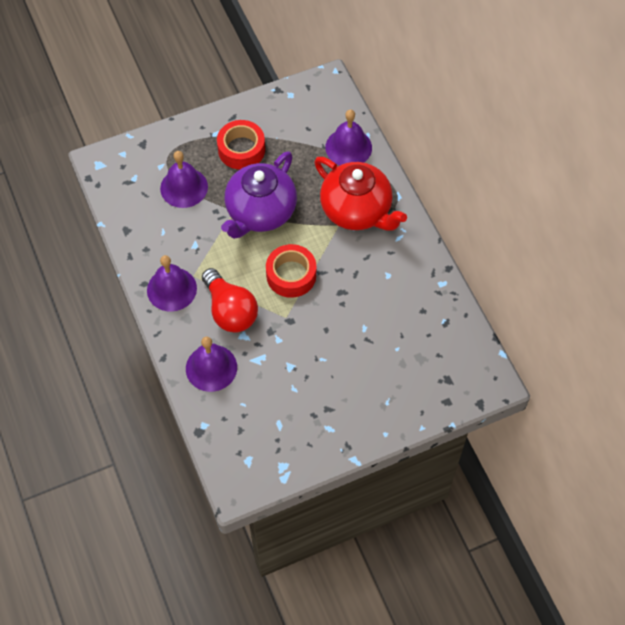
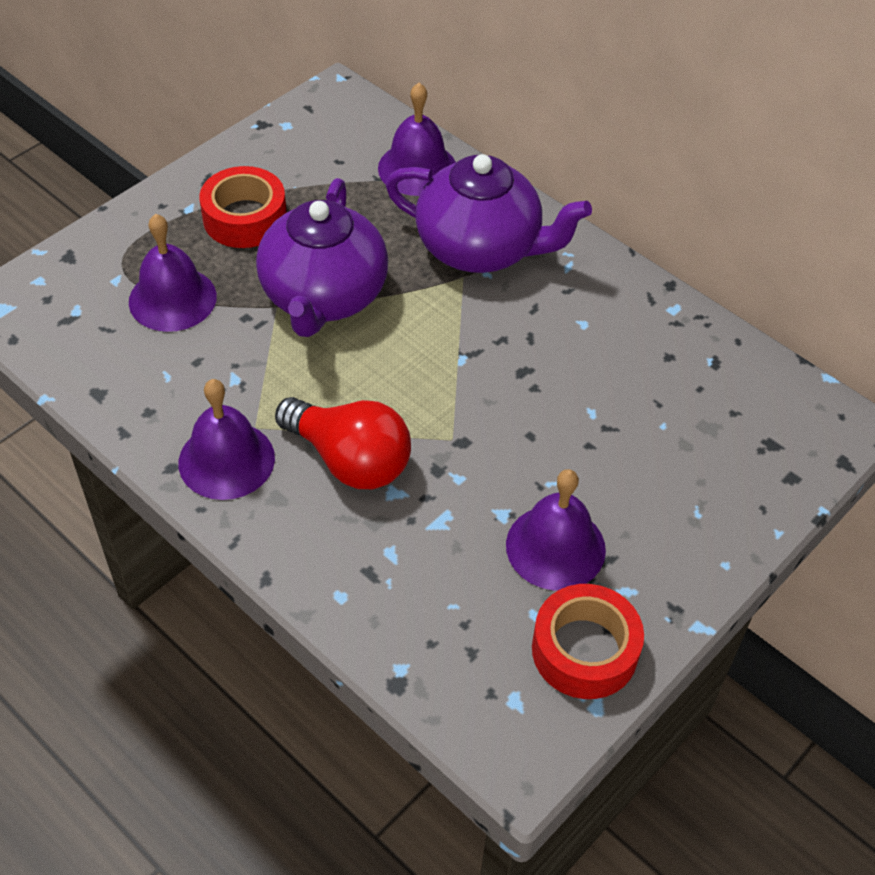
camera: 25 degrees left, 10 degrees down
purple bell [186,336,237,392] -> purple bell moved to [506,469,606,590]
red tape [266,244,316,298] -> red tape moved to [532,584,644,699]
red teapot [314,157,407,231] -> purple teapot [386,154,592,273]

